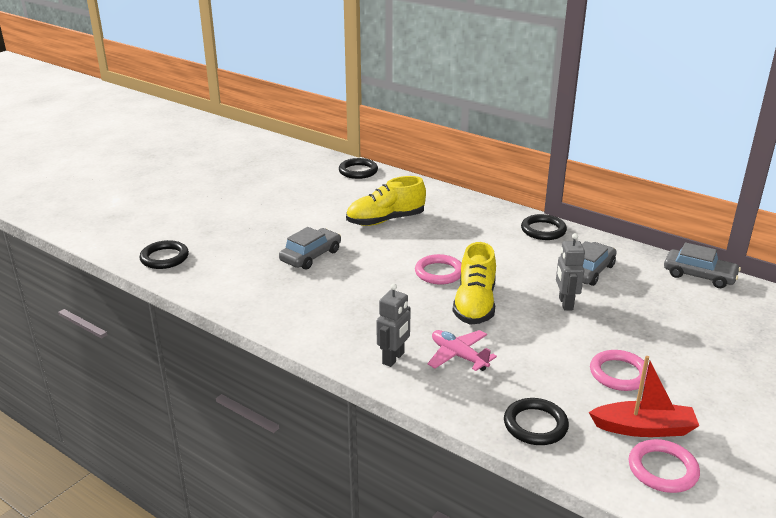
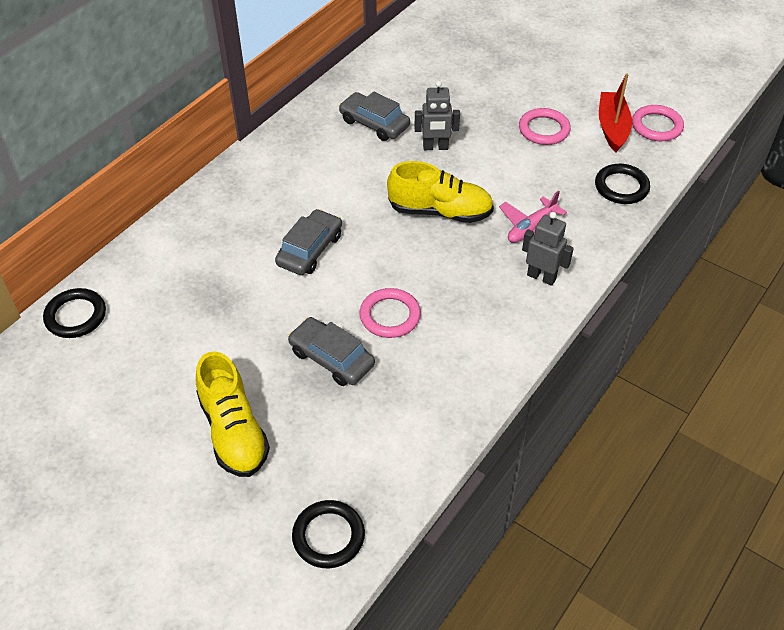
camera: 90 degrees left, 20 degrees up
yellow shoe [346,176,426,226] -> yellow shoe moved to [196,351,270,477]
pink ring [415,254,461,284] -> pink ring moved to [360,288,421,338]
black ring [521,214,567,240] -> none
grey car [664,242,741,288] -> grey car moved to [275,209,342,275]

